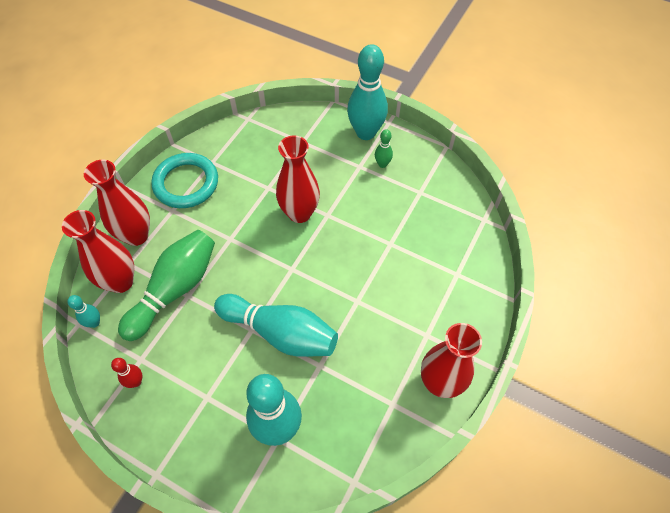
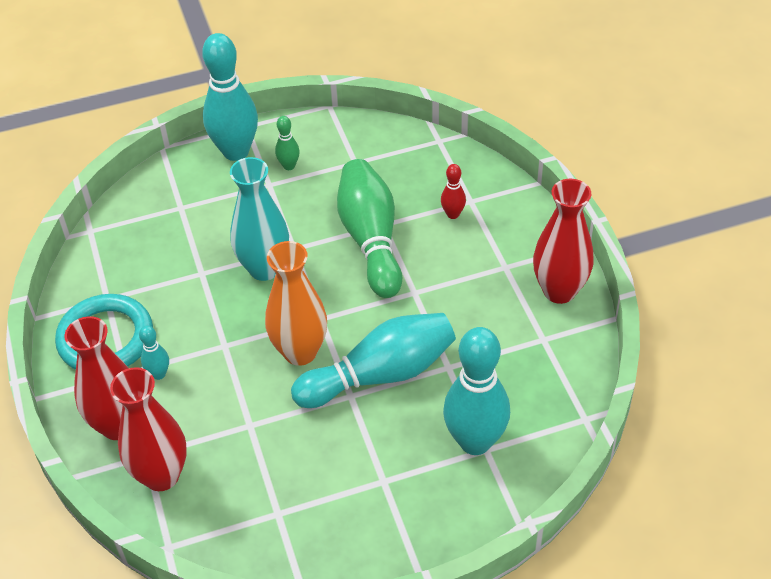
camera: 45 degrees left, 10 degrees down
turquoise bowling pin [67,295,100,328] -> turquoise bowling pin moved to [139,325,169,380]
red bowling pin [111,358,142,388] -> red bowling pin moved to [441,164,466,219]
green bowling pin [118,230,215,341] -> green bowling pin moved to [337,159,402,298]
red vase [276,135,320,223] -> turquoise vase [230,157,289,281]
none -> orange vase [265,241,327,366]

